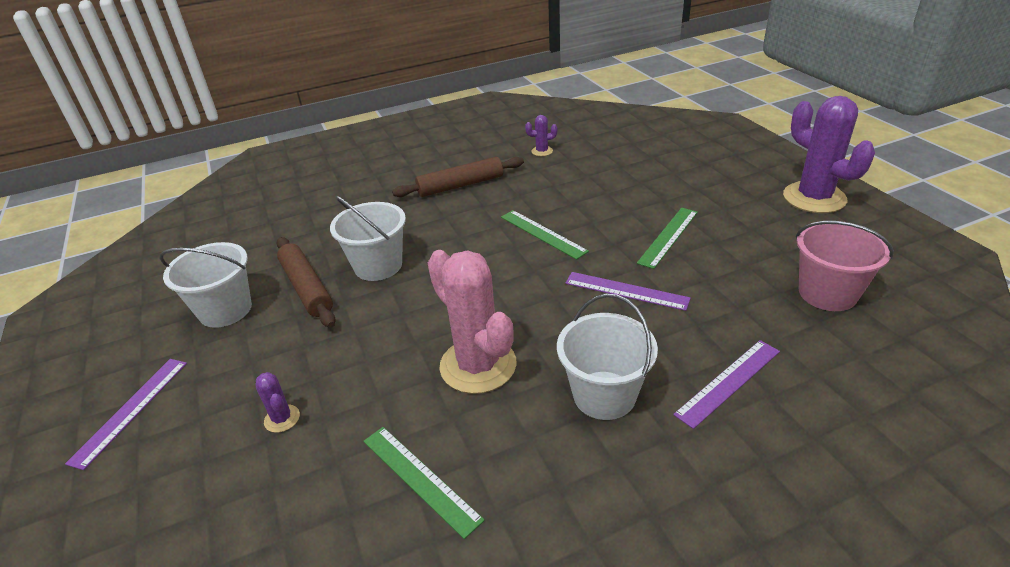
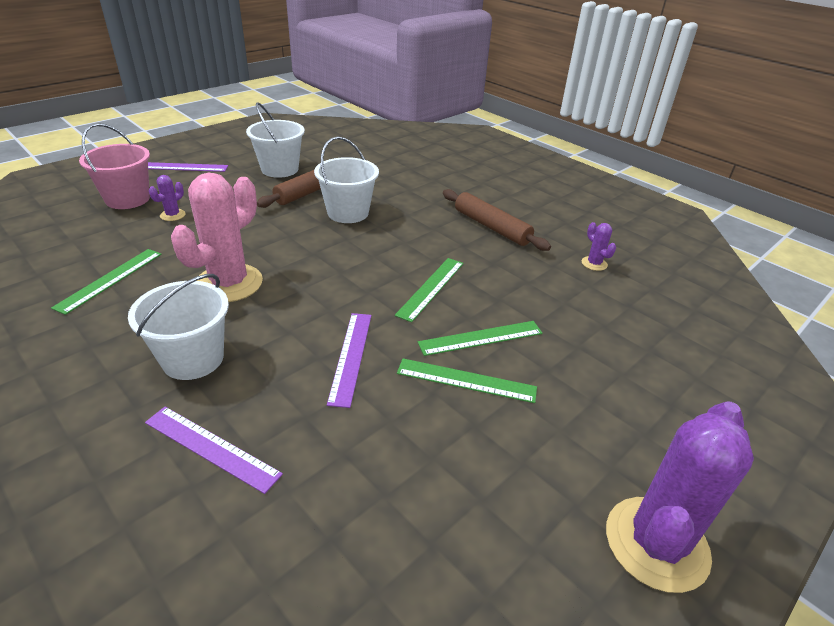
camera: 65 degrees right, 0 degrees up
pink bucket [796,221,894,311] -> pink bucket moved to [79,123,150,209]
none -> green ruler [418,321,543,356]

